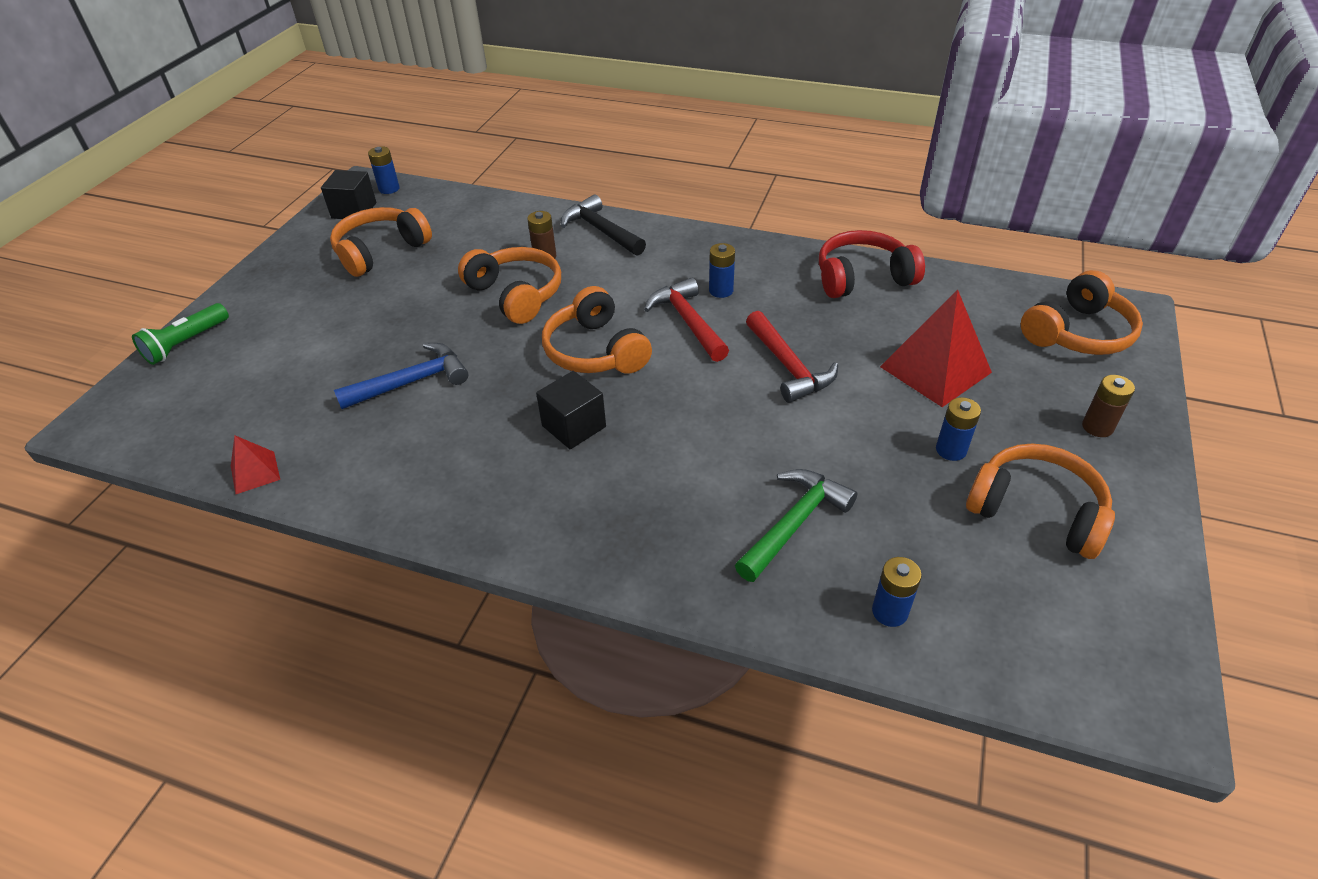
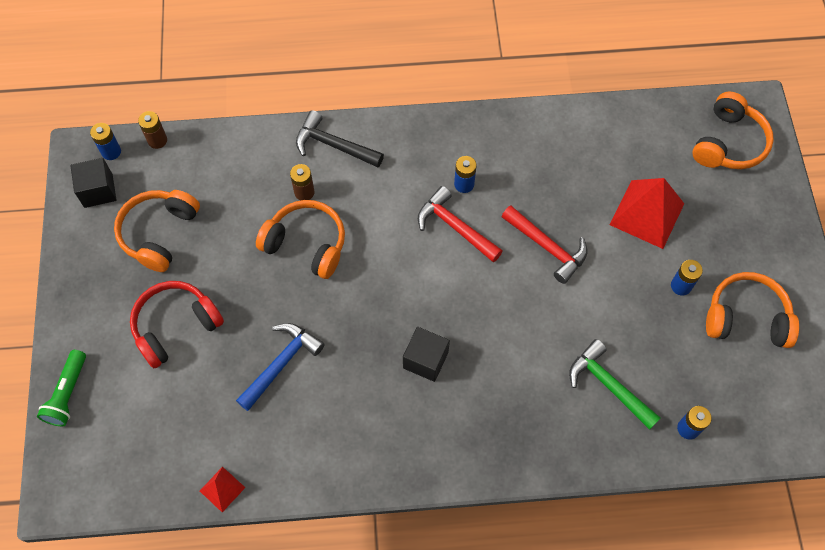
camera: 25 degrees left, 20 degrees up
orange headphones [542,286,652,374] -> none
green hammer [735,469,858,582] -> green hammer turned 60 degrees counterclockwise [569,339,661,430]
red headphones [819,230,925,298] -> red headphones moved to [130,281,224,368]
brown battery [1082,375,1135,437] -> brown battery moved to [138,111,167,149]

